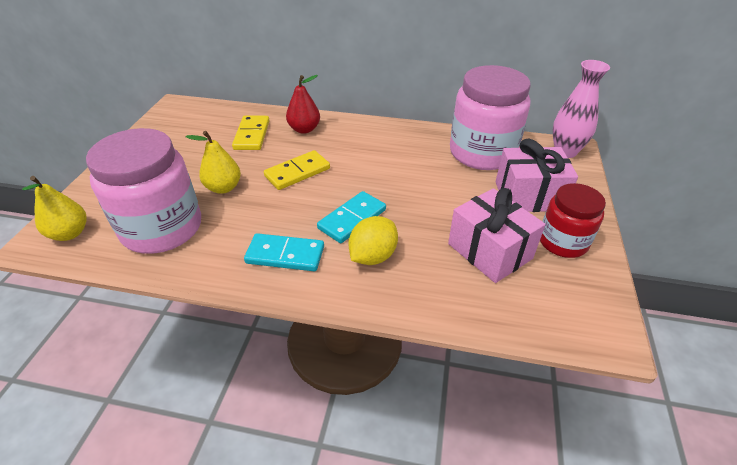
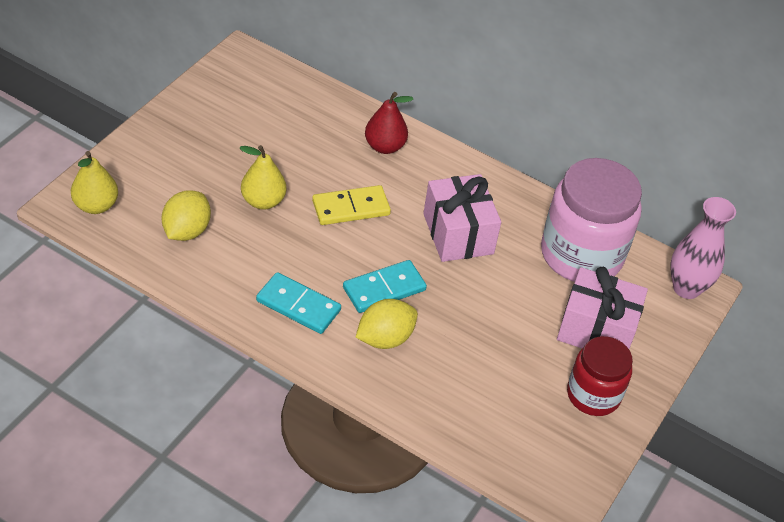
camera: 15 degrees right, 5 degrees up
pink jar [86,128,201,254] -> yellow lemon [161,190,211,241]
yellow domino [232,116,270,150] -> none
pink gift [448,188,545,283] -> pink gift moved to [423,174,501,262]

